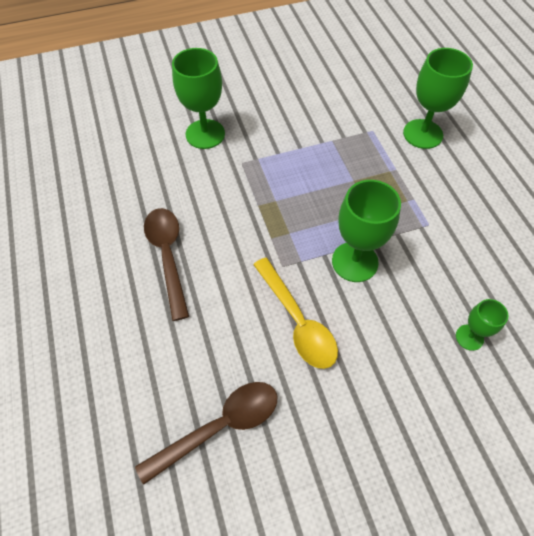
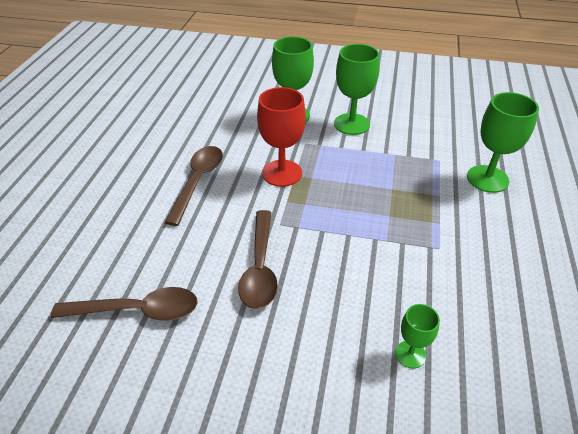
camera: 30 degrees right, 15 degrees down
yellow spoon [253,258,338,369] -> brown spoon [238,210,278,309]
green goblet [332,180,401,282] -> green goblet moved to [334,44,380,135]
none -> red goblet [257,87,306,187]

